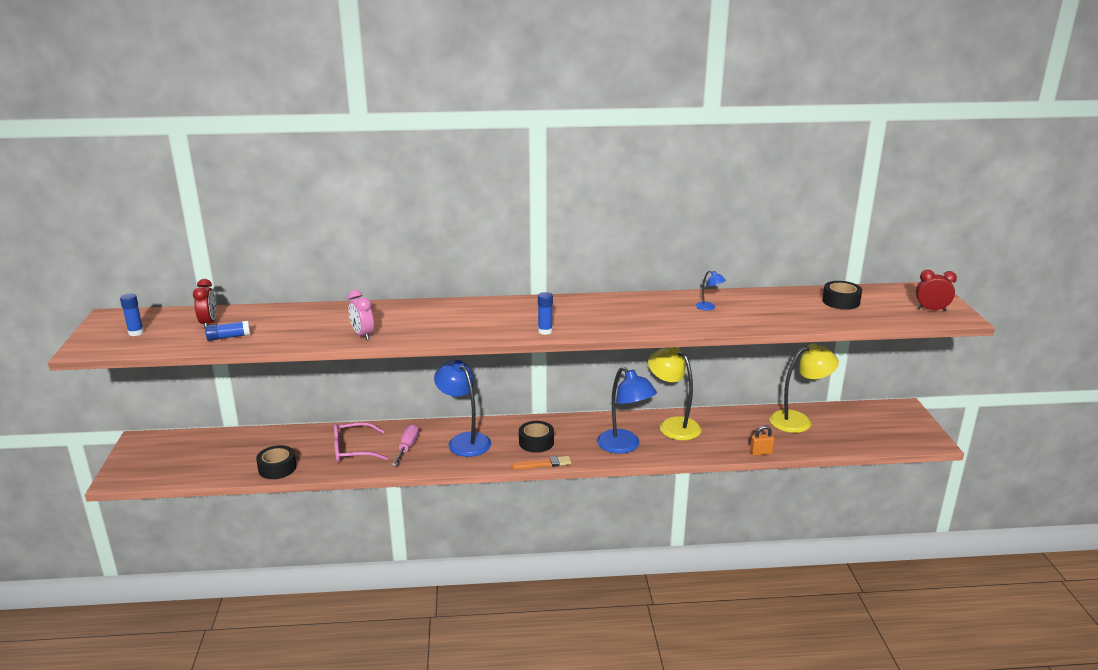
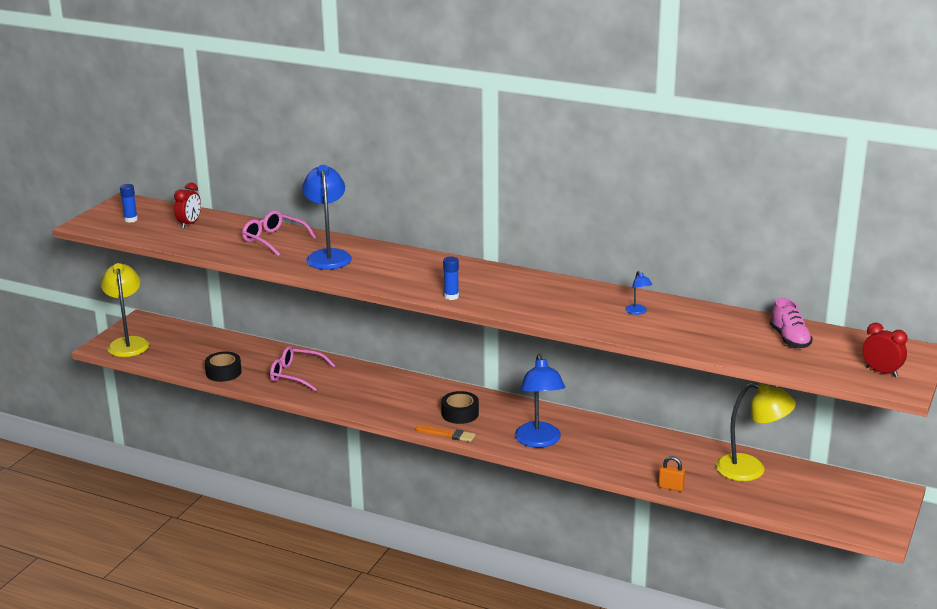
camera: 30 degrees right, 0 degrees up
blue glue stick [205,321,250,341] -> none
pink clock [348,290,374,340] -> none
pink screwdriver [392,424,419,466] -> none
blue lamp [434,360,491,457] -> blue lamp moved to [302,165,352,270]
yellow lamp [648,347,702,440] -> yellow lamp moved to [101,263,149,357]
black tape [822,281,862,310] -> pink shoe [770,298,813,348]
none -> pink glasses [242,210,316,257]

